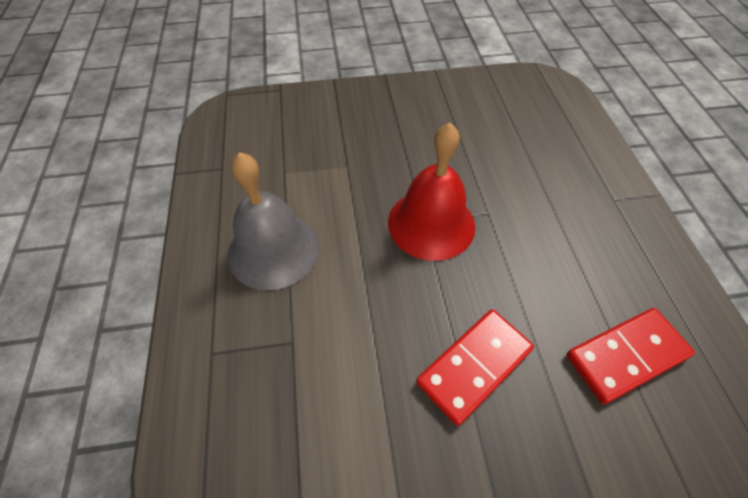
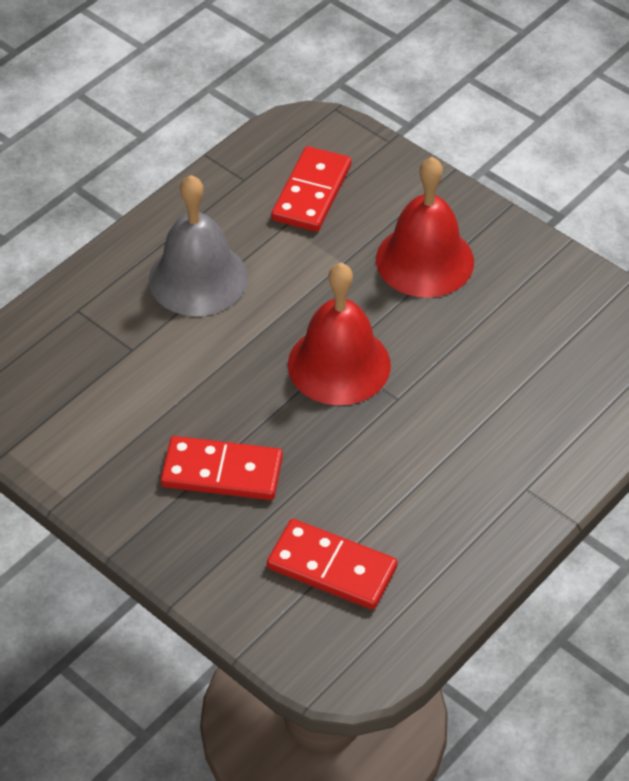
camera: 50 degrees right, 5 degrees down
none -> red domino [271,146,351,232]
none -> red bell [376,157,474,298]

